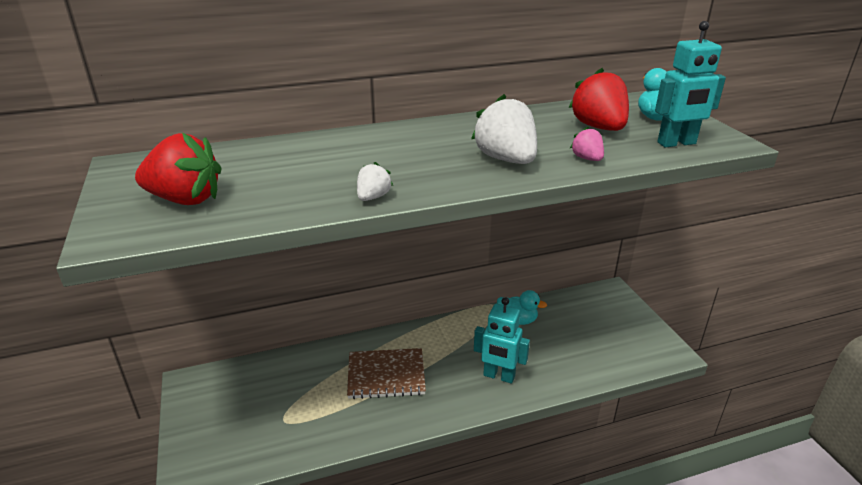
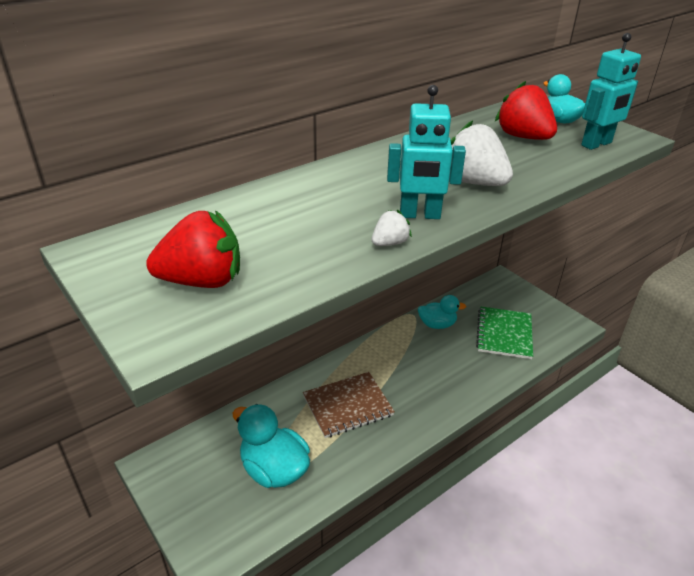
camera: 20 degrees left, 5 degrees up
white strawberry [357,162,393,201] -> white strawberry turned 45 degrees clockwise [372,210,412,246]
turquoise robot [474,297,530,384] -> turquoise robot moved to [387,85,466,219]
pink strawberry [570,127,604,161] -> none
none -> turquoise duck [233,404,310,488]
none -> green notebook [476,307,533,359]

